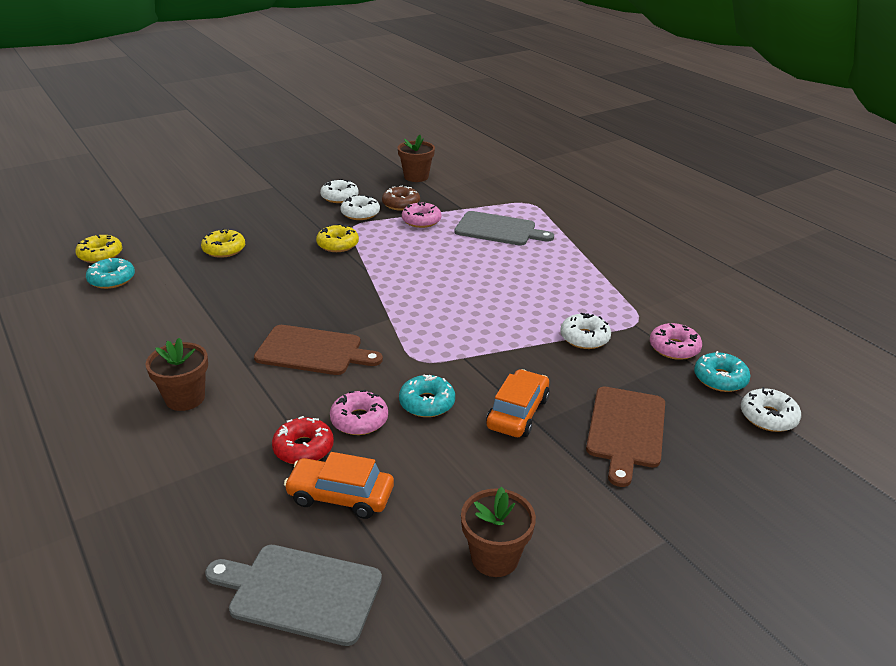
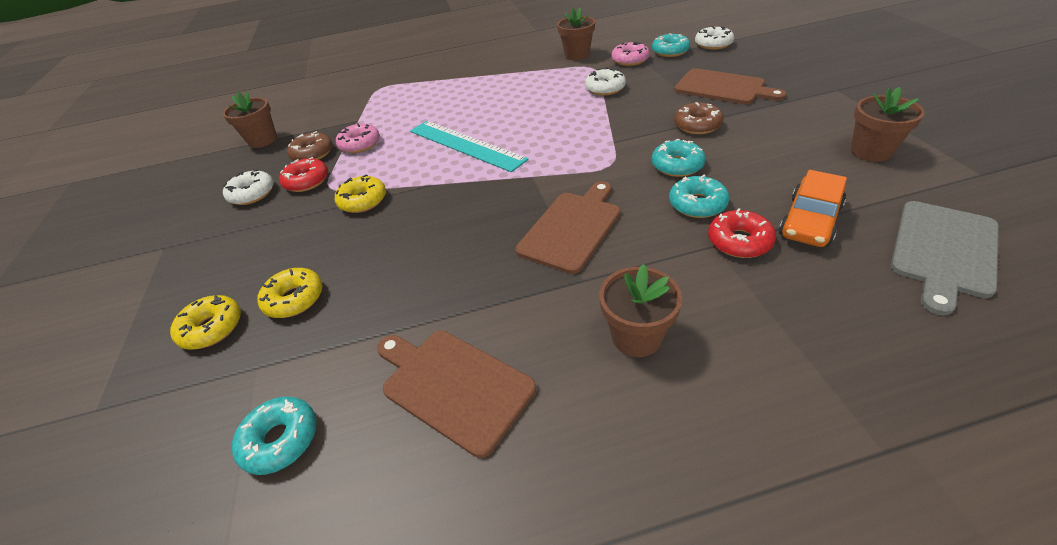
camera: 65 degrees left, 10 degrees up
yellow donut [75,235,122,263] -> yellow donut moved to [170,295,241,350]
pink donut [330,390,388,435] -> turquoise donut [669,175,730,218]
white donut [340,195,380,220] -> red donut [279,157,328,192]
grey cutting board [454,211,554,245] -> none
orange car [486,369,550,437] -> brown donut [674,102,724,134]
none -> brown cutting board [377,330,536,458]
none -> turquoise ruler [410,121,529,172]
none -> brown flower pot [557,8,595,60]

